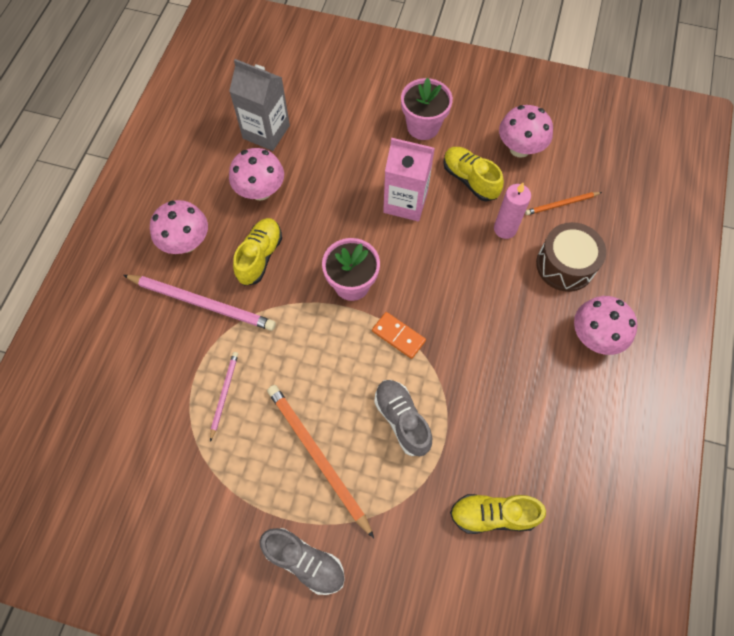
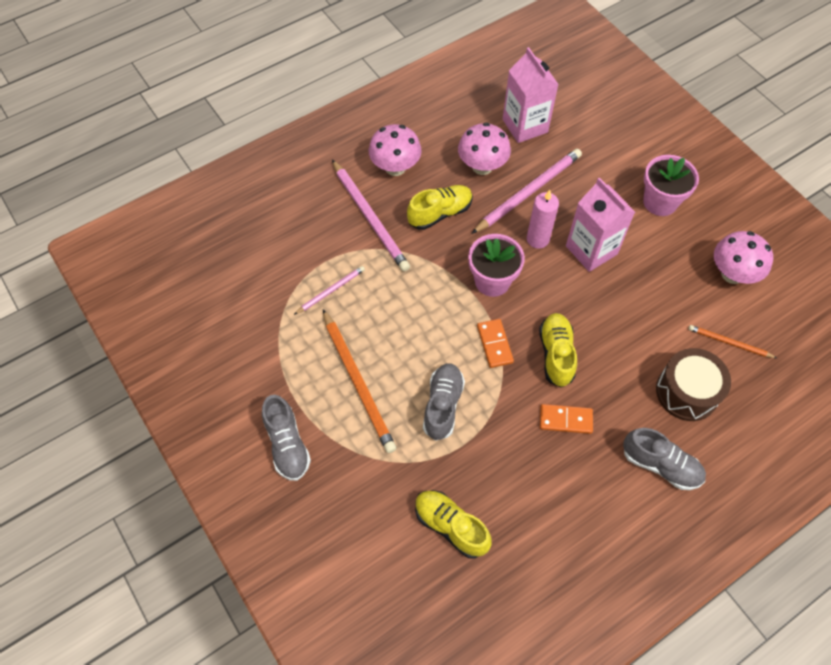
camera: 40 degrees right, 5 degrees down
grey carton [229,59,290,151] -> pink carton [503,47,559,143]
orange pencil [267,385,374,538] -> orange pencil turned 150 degrees clockwise [323,309,396,453]
yellow shoe [443,147,504,202] -> yellow shoe moved to [539,313,577,388]
pink candle [494,183,531,239] -> pink candle moved to [527,190,559,249]
pink mushroom [574,296,638,355] -> grey shoe [623,428,706,490]
none -> pink pencil [472,149,582,234]
none -> orange domino [540,404,593,434]

